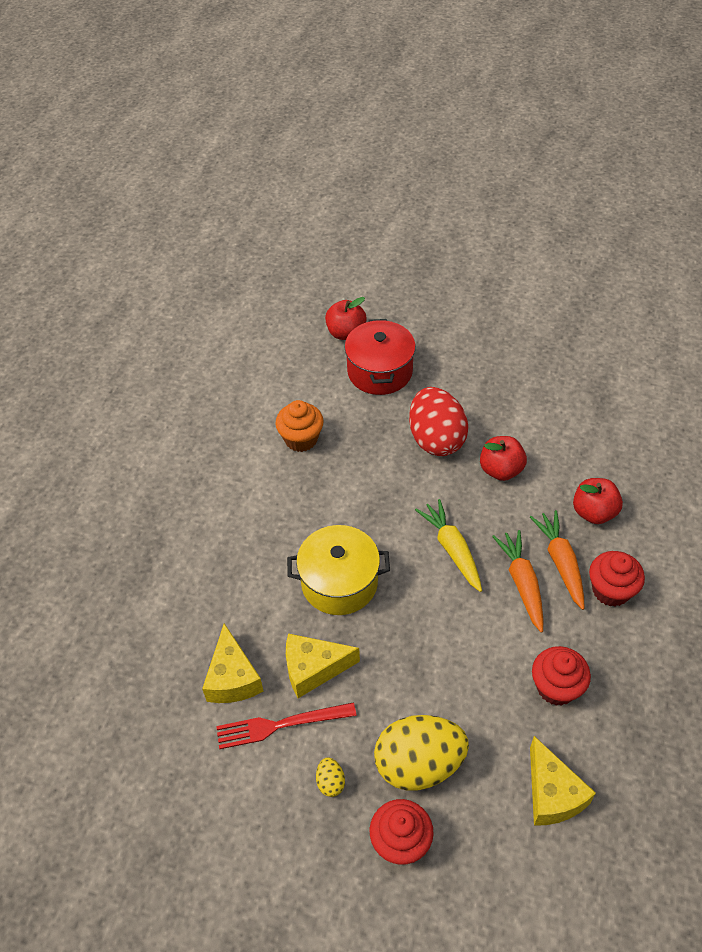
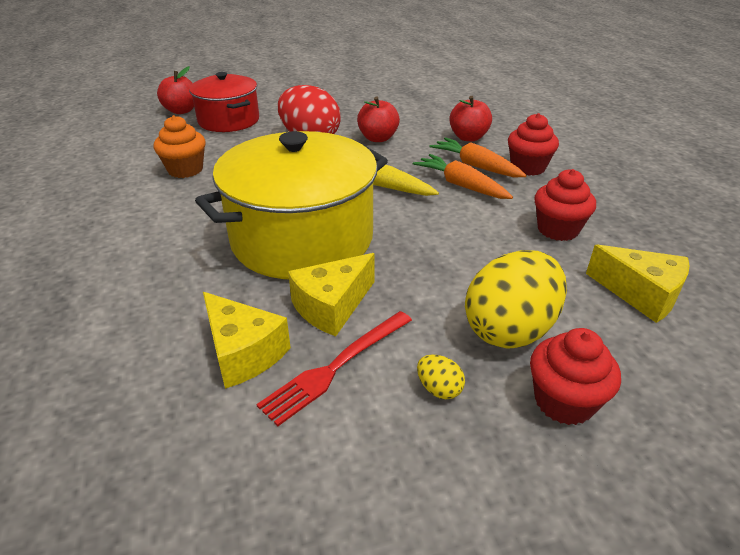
camera: 35 degrees left, 15 degrees down
yellow pot [287,525,390,615] -> yellow pot [195,131,388,279], size x1.64

